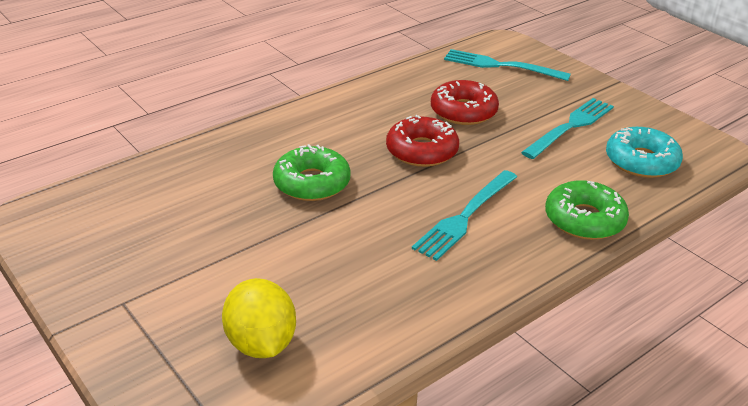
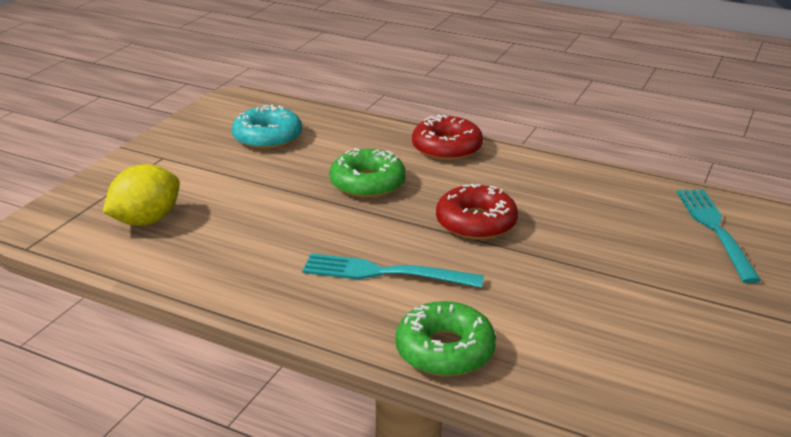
camera: 65 degrees right, 5 degrees down
red donut [431,80,499,125] -> red donut moved to [412,115,483,161]
turquoise fork [521,98,614,159] -> none
turquoise donut [606,127,683,178] -> turquoise donut moved to [232,104,302,150]

